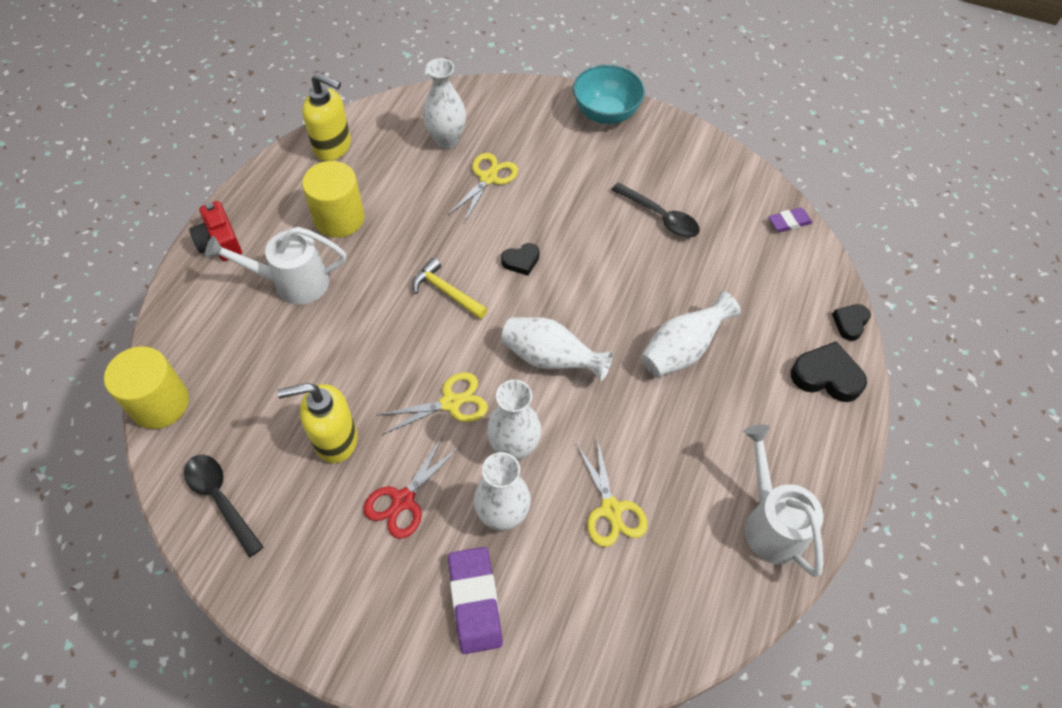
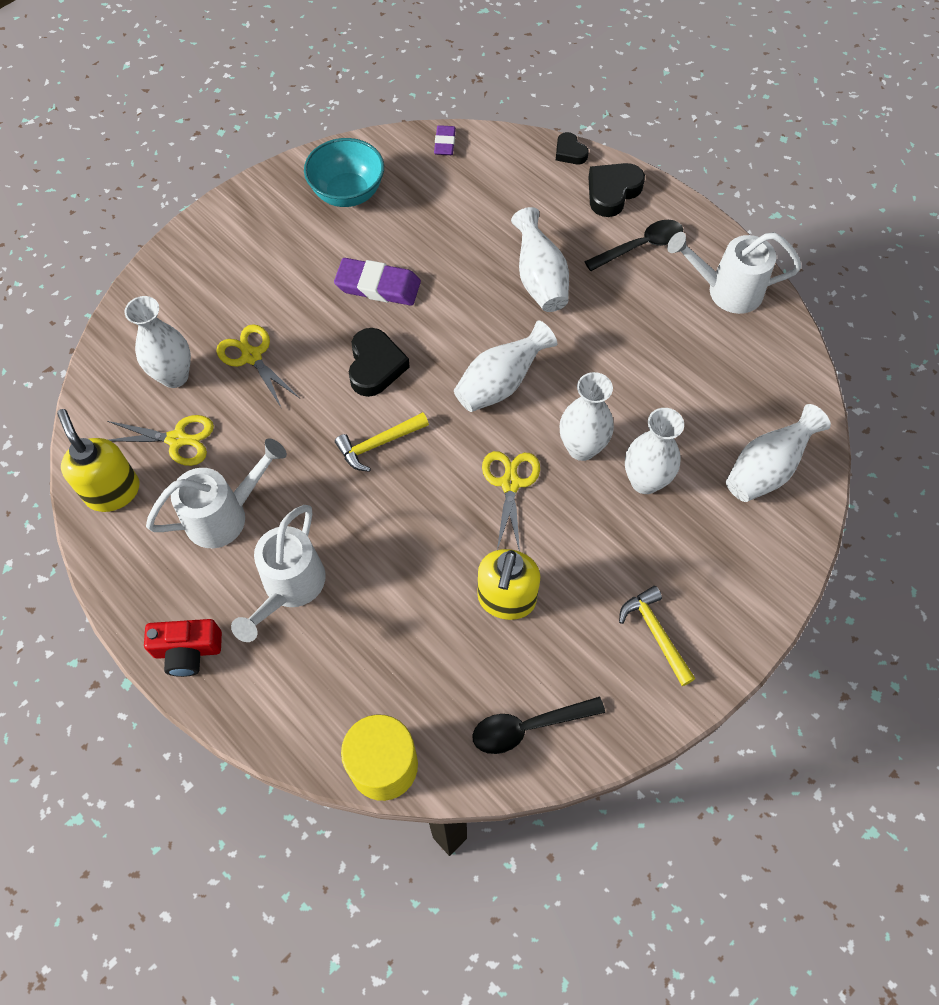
camera: 65 degrees left, 5 degrees up
yellow soap dispenser [302,73,351,161] -> yellow soap dispenser turned 75 degrees counterclockwise [57,409,140,512]
yellow cylinder [302,161,365,238] -> white watering can [146,438,287,548]
red scissors [364,437,460,539] -> none
purple eraser [448,547,503,654] -> purple eraser moved to [334,258,421,306]
black heart [501,243,540,276] -> black heart [349,328,410,397], size x1.66
turquoise bowl [573,65,645,124] -> turquoise bowl moved to [304,138,384,207]
yellow scissors [576,438,647,547] -> yellow scissors moved to [107,415,214,466]
black spoon [611,183,699,238] -> black spoon moved to [584,220,683,271]
none -> yellow hammer [619,586,696,686]
none -> white vase [726,404,831,502]

